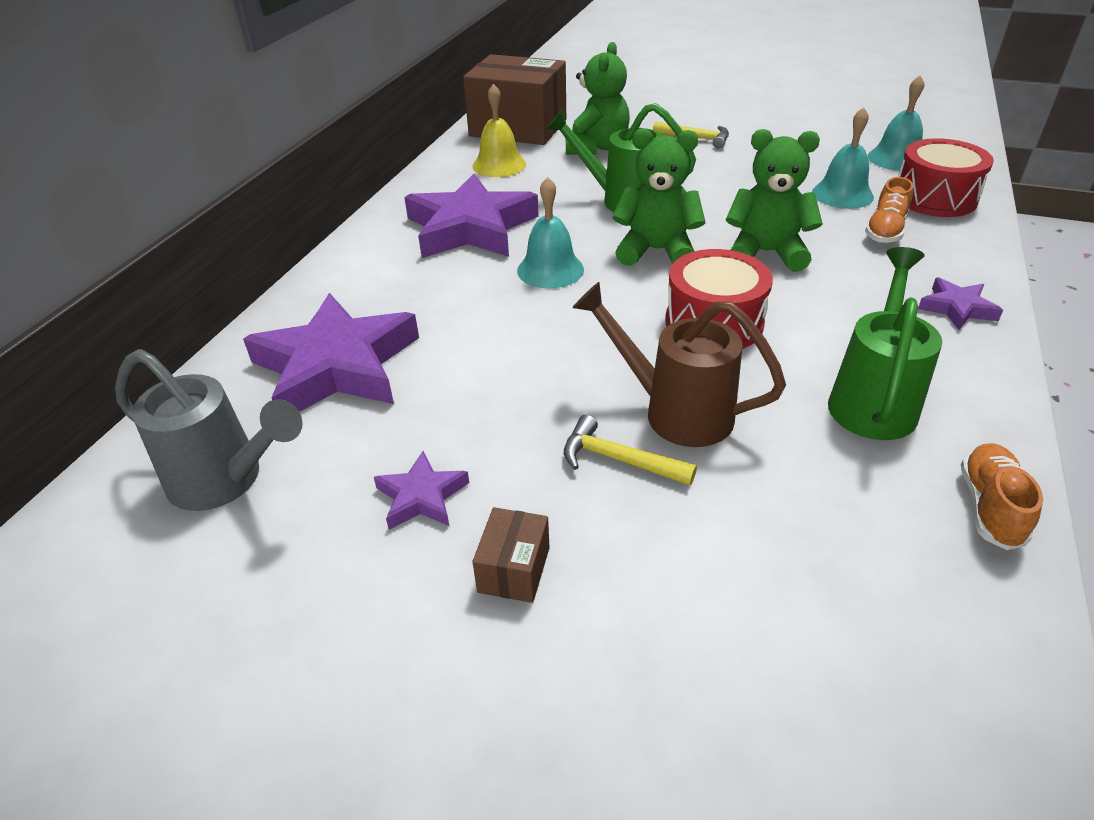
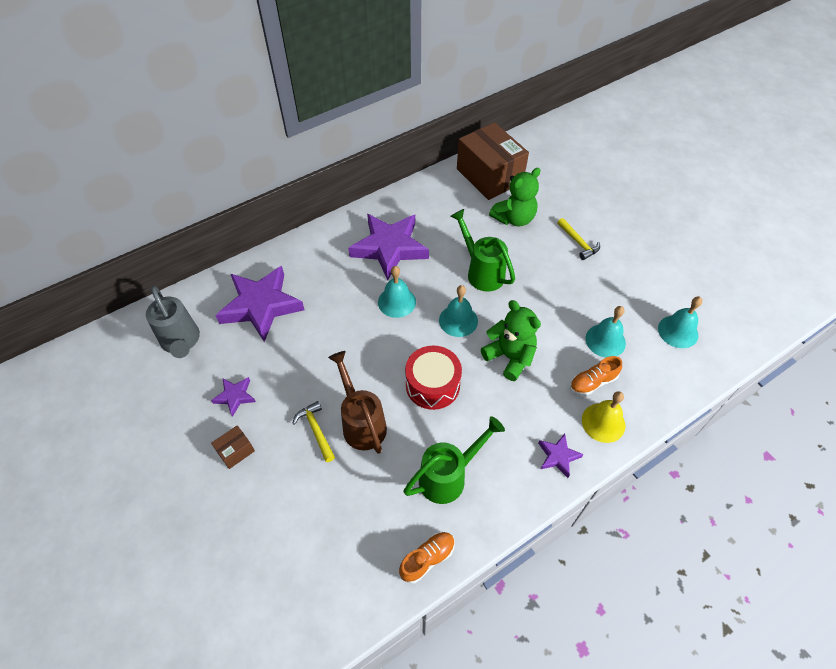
camera: 35 degrees right, 15 degrees up
yellow bell [472,84,526,177] -> yellow bell moved to [582,391,625,443]
green teddy bear [612,128,705,266] -> turquoise bell [439,285,478,337]
red drum [898,138,994,217] -> none

